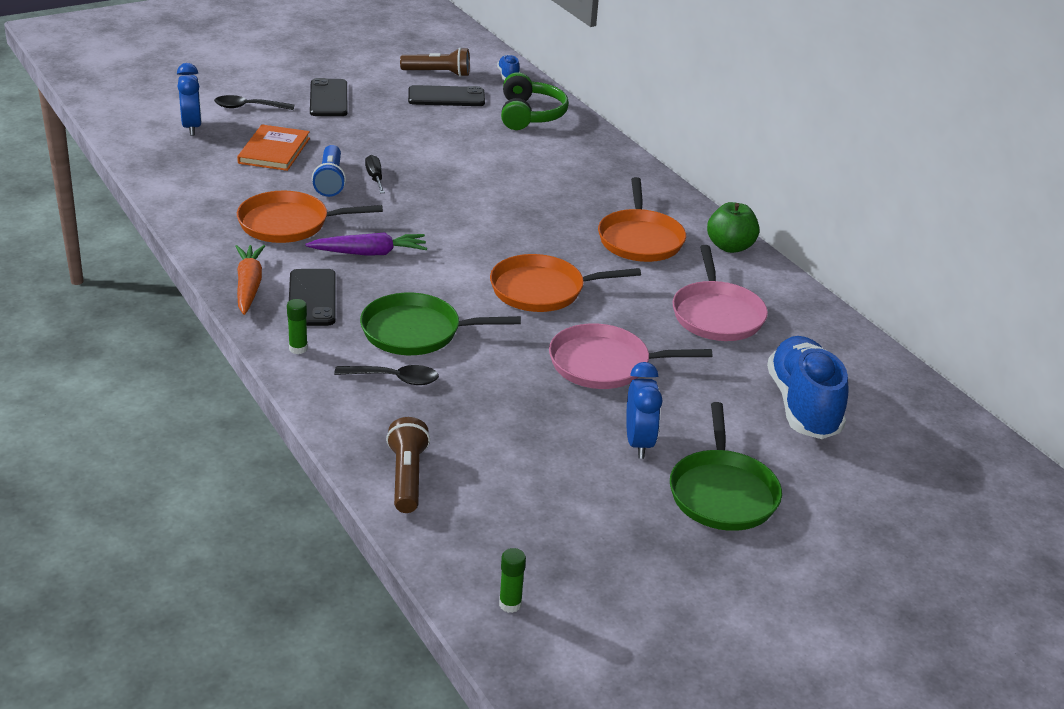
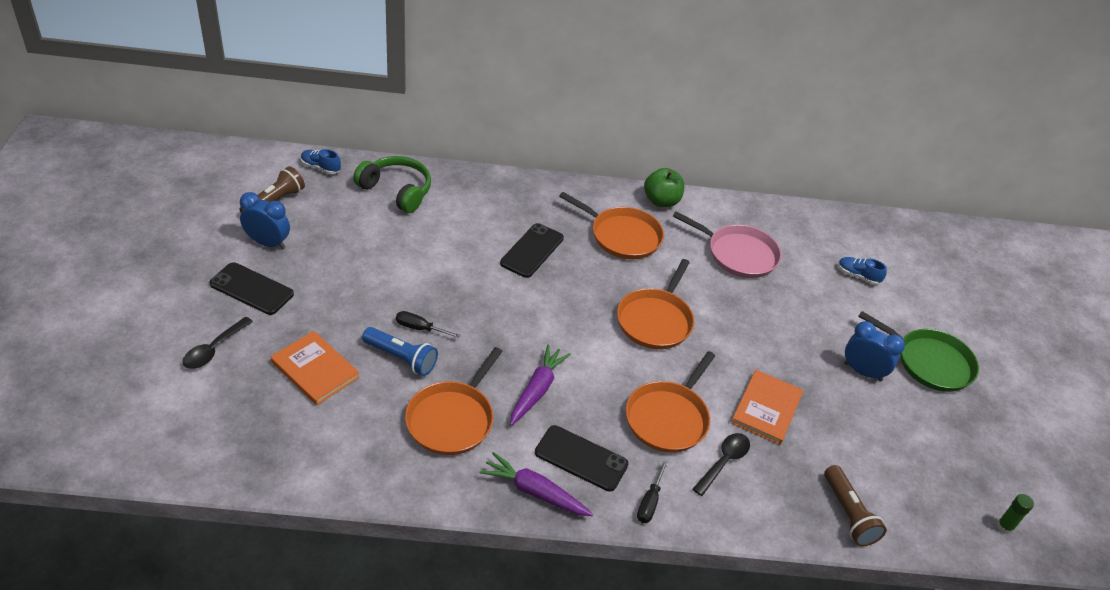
camera: 60 degrees left, 10 degrees up
blue clock [177,63,202,136] -> blue clock moved to [240,192,290,250]
orange carrot [235,245,265,315] -> purple carrot [480,452,593,516]
green glue stick [287,299,308,354] -> black screwdriver [637,460,668,523]
green pan [360,293,521,355] -> orange pan [626,351,715,453]
brown flashlight [386,417,430,513] -> brown flashlight turned 135 degrees counterclockwise [824,465,887,546]
black phone [408,85,485,106] -> black phone moved to [500,223,564,278]
pink pan [549,323,712,389] -> none
blue shoe [767,336,849,439] -> blue shoe [838,257,887,285], size x0.45
none -> orange book [731,370,803,445]

